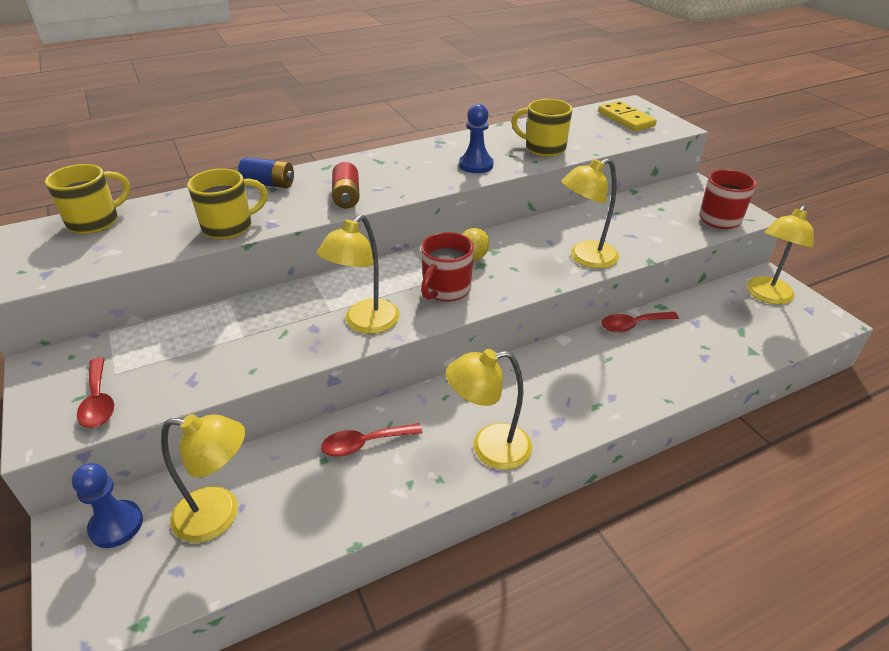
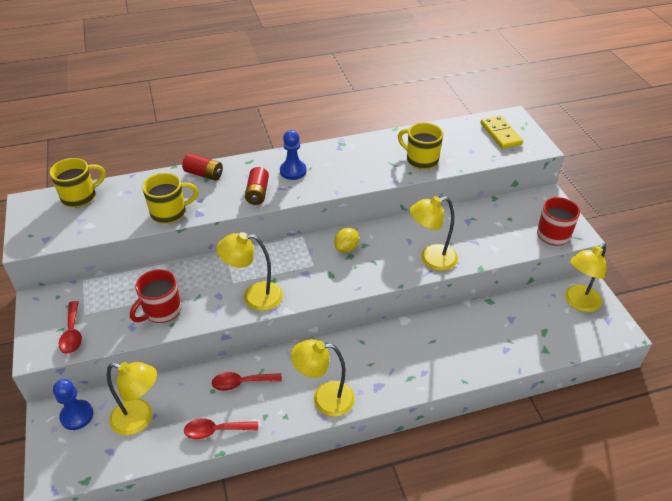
camera: 10 degrees right, 5 degrees up
blue battery [238,157,294,188] -> red battery [182,153,223,181]
yellow lamp [317,214,400,334] -> yellow lamp turned 45 degrees clockwise [216,232,283,311]
red mug [421,232,474,302] -> red mug moved to [130,269,181,323]
blue pawn [459,104,493,173] -> blue pawn moved to [280,130,306,180]
red spoon [601,312,679,332] -> red spoon moved to [184,419,258,439]

